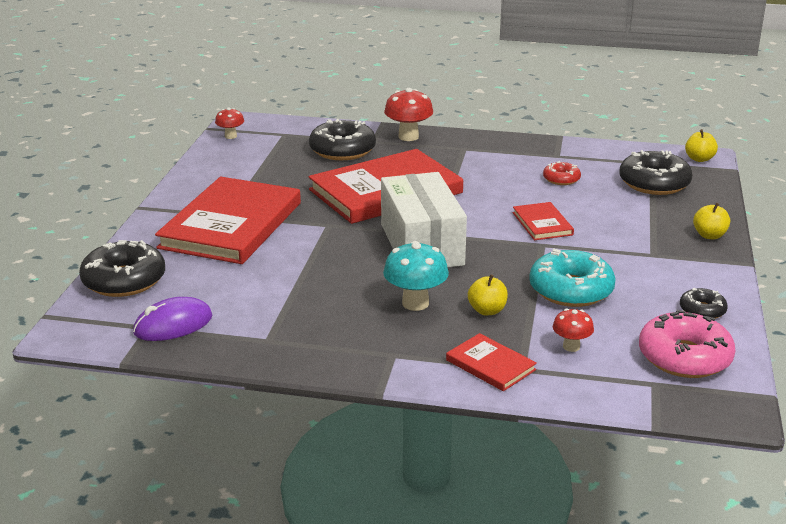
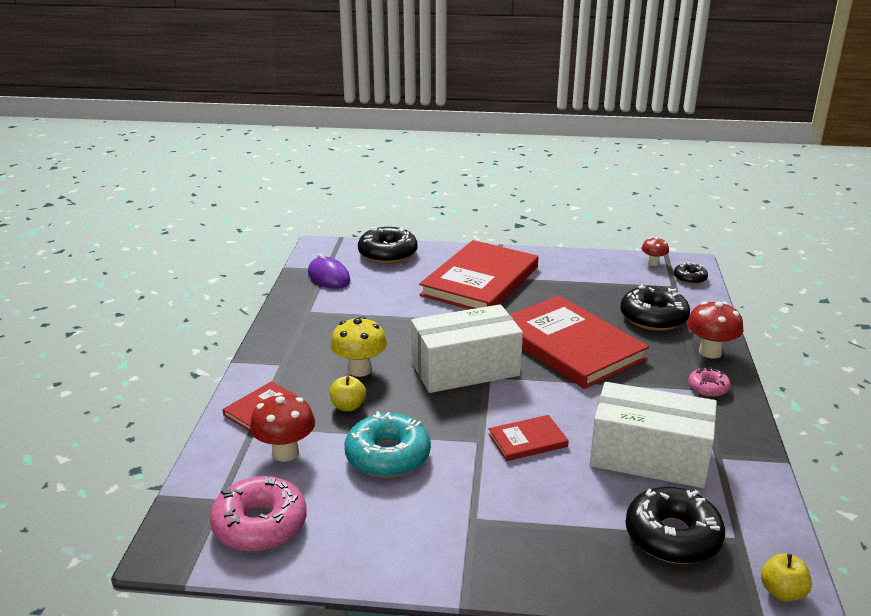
camera: 85 degrees right, 0 degrees up
red book [155,177,301,264] -> red book turned 75 degrees counterclockwise [419,240,538,309]
turquoise mushroom [383,241,449,311] -> yellow mushroom [330,316,387,377]
red donut [543,161,581,185] -> white box [590,382,717,488]
red mushroom [553,309,594,352] -> red mushroom [250,393,315,462], size x1.68
black donut [680,288,728,319] -> black donut moved to [674,262,708,284]
yellow apple [693,203,730,239] -> none
none -> pink donut [688,367,731,397]

